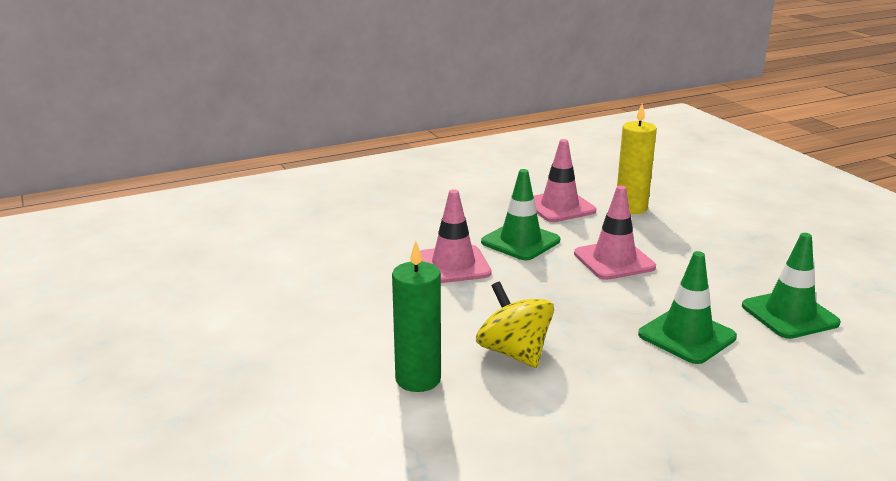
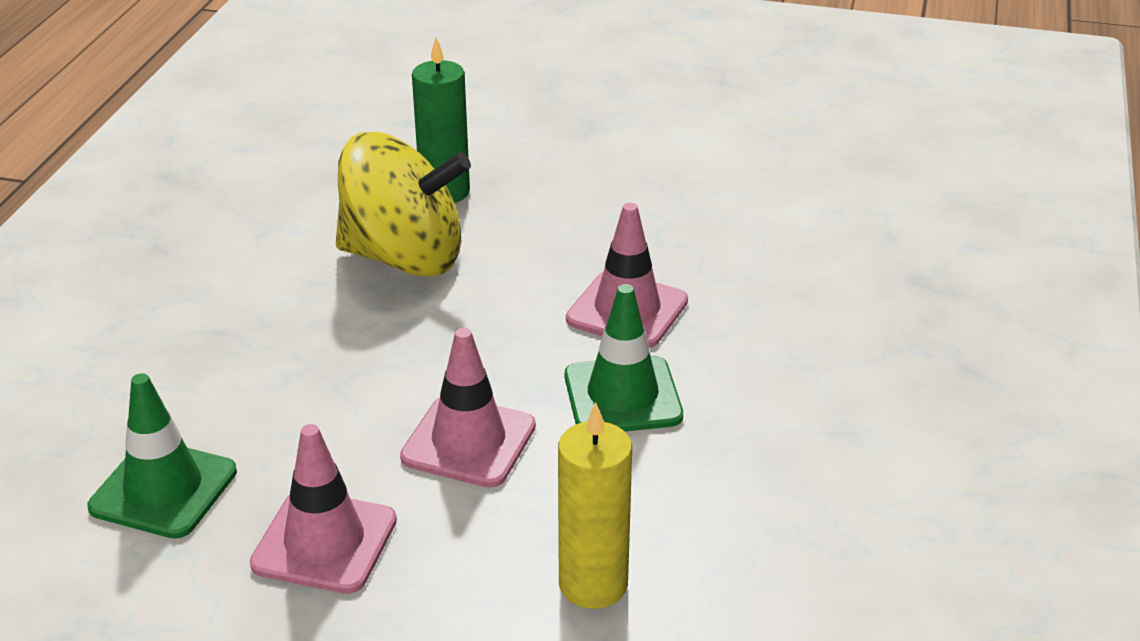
camera: 130 degrees right, 10 degrees up
yellow spinning top [476,282,554,368] -> yellow spinning top [336,132,471,277], size x1.54
pink traffic cone [534,139,596,222] -> pink traffic cone moved to [250,424,397,594]
green traffic cone [638,251,737,364] -> none

